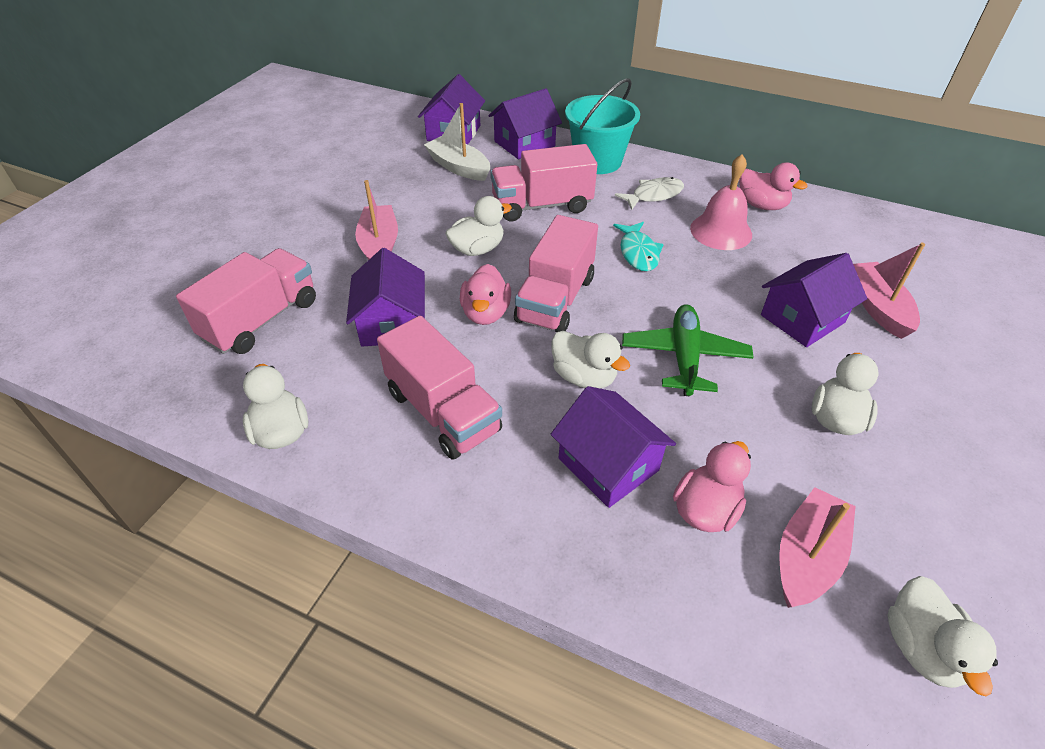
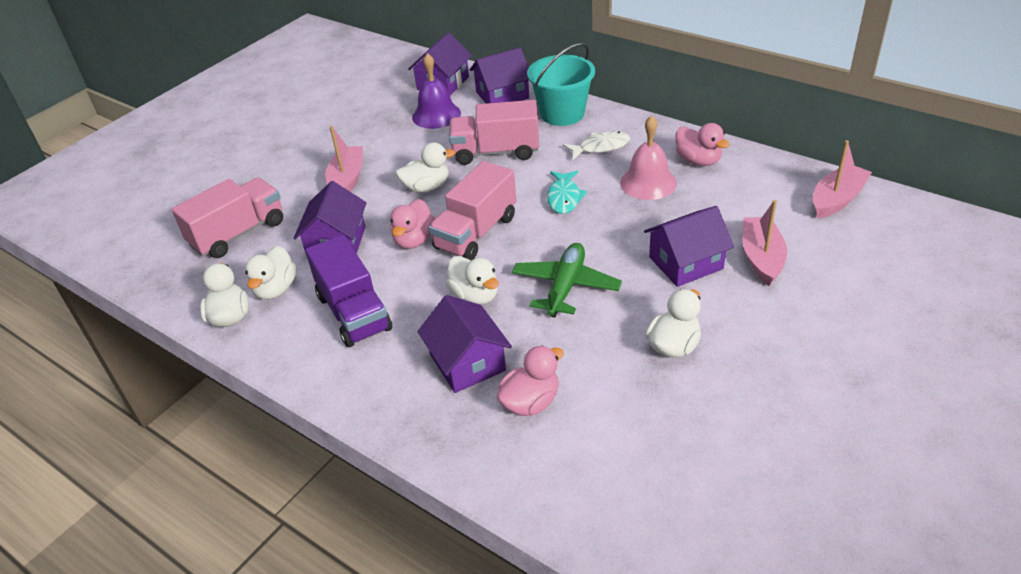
camera: 15 degrees right, 5 degrees down
pink truck [377,316,502,460] -> purple truck [305,235,392,347]
white boat [424,103,490,181] -> purple bell [412,53,461,129]
pink boat [779,487,856,608] -> pink boat moved to [813,140,872,219]
white duck [888,576,998,696] -> white duck moved to [245,246,297,300]

